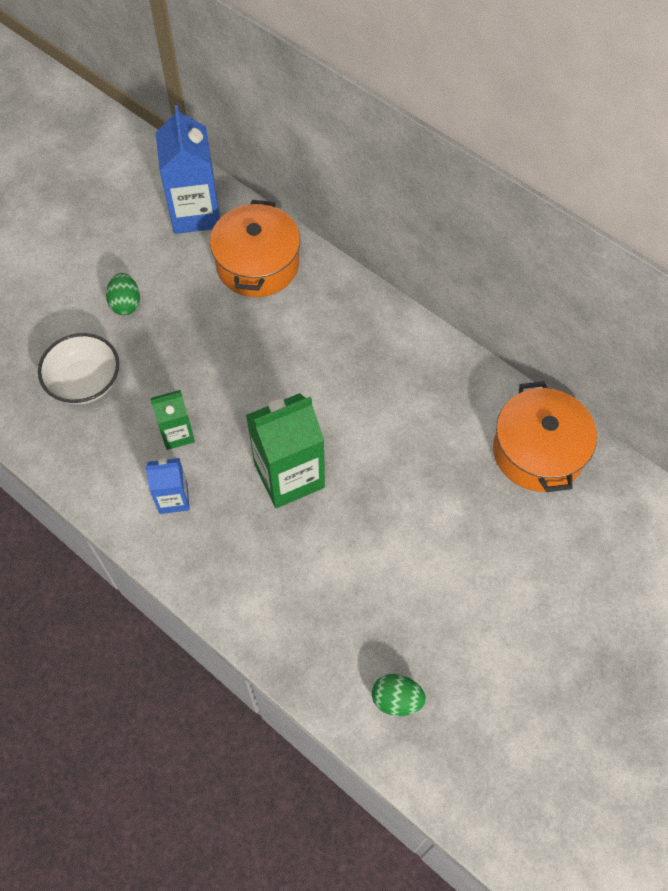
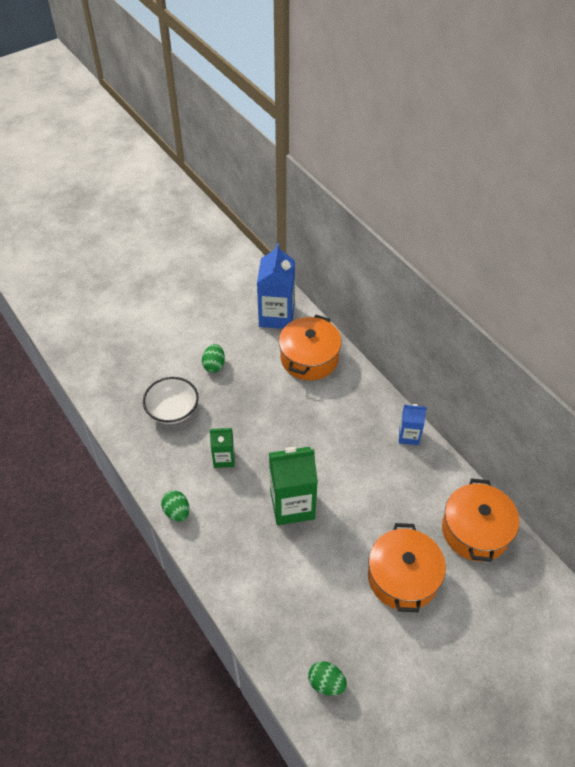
camera: 15 degrees right, 10 degrees down
blue carton [145,458,190,514] -> blue carton moved to [399,404,427,445]
none -> green egg [161,490,190,521]
none -> orange pot [368,523,446,612]

